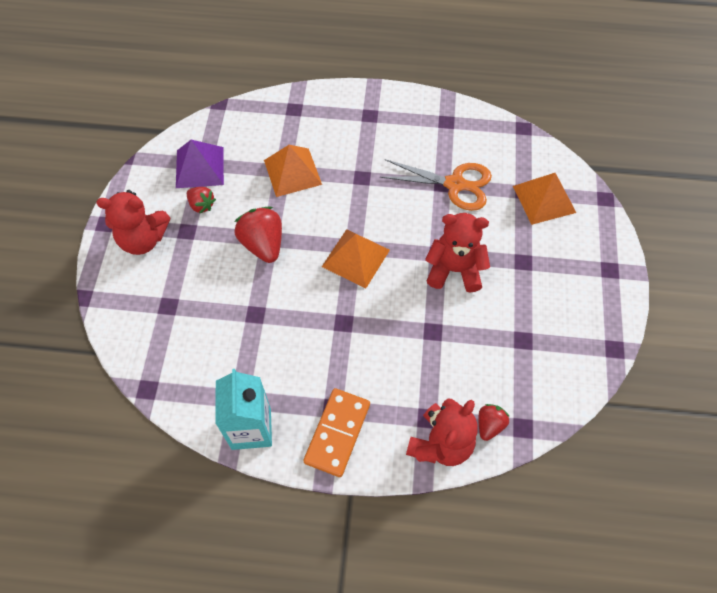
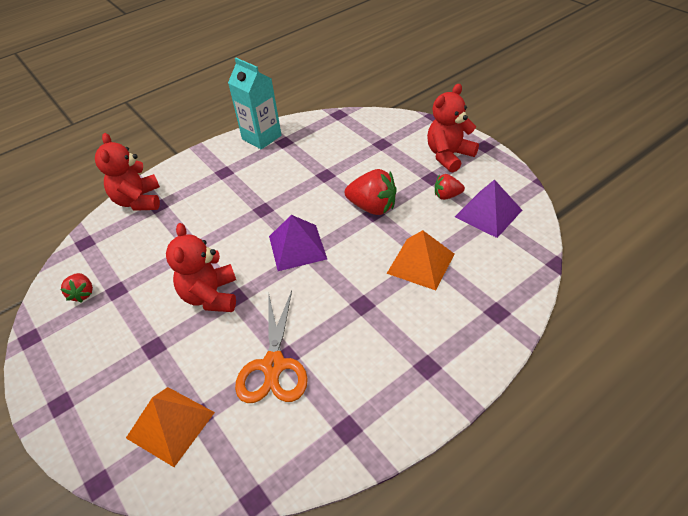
camera: 140 degrees right, 15 degrees down
orange domino [303,388,370,477] -> none
orange pyramid [322,229,390,289] -> purple pyramid [269,215,327,271]
orange scissors [380,159,492,211] -> orange scissors turned 60 degrees counterclockwise [235,291,308,403]
red teddy bear [425,213,490,293] -> red teddy bear turned 120 degrees clockwise [166,223,236,312]
red strawberry [479,404,510,441] -> red strawberry moved to [61,273,93,303]

